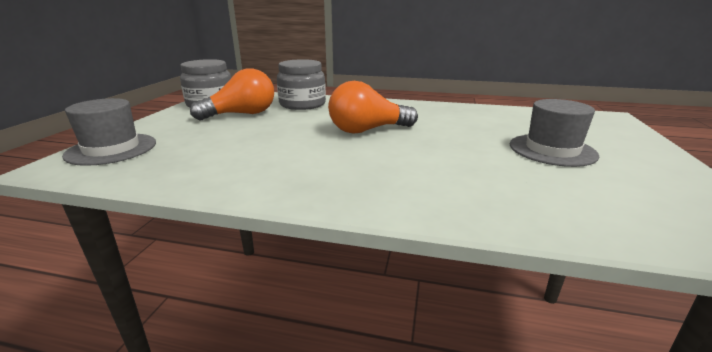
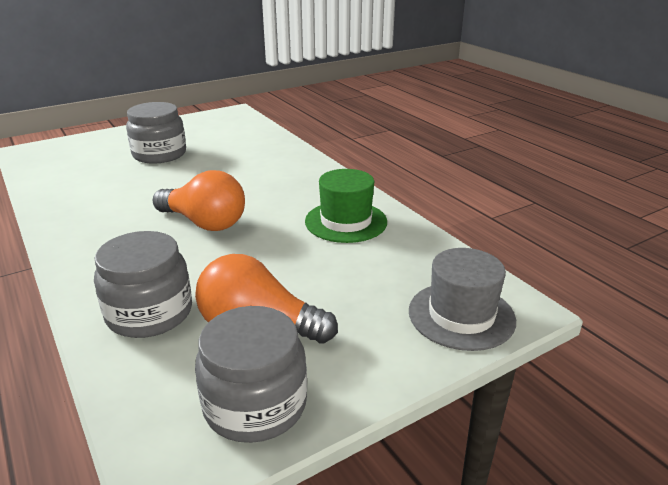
camera: 135 degrees left, 5 degrees up
grey hat [510,99,599,167] -> grey jar [126,102,186,164]
none -> green hat [305,169,387,243]

